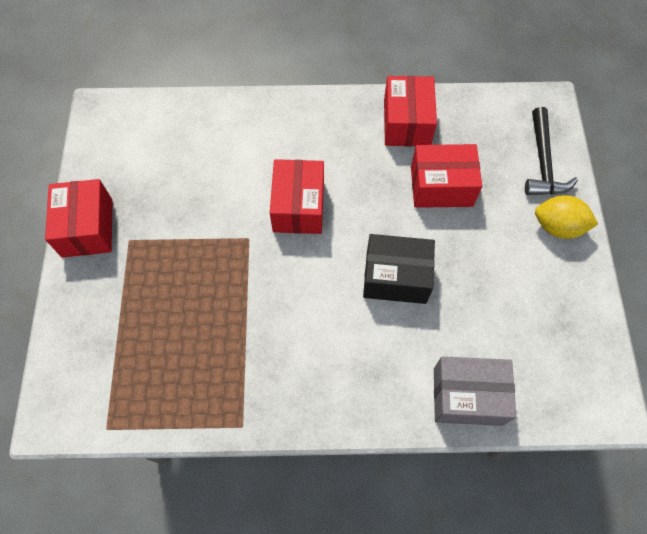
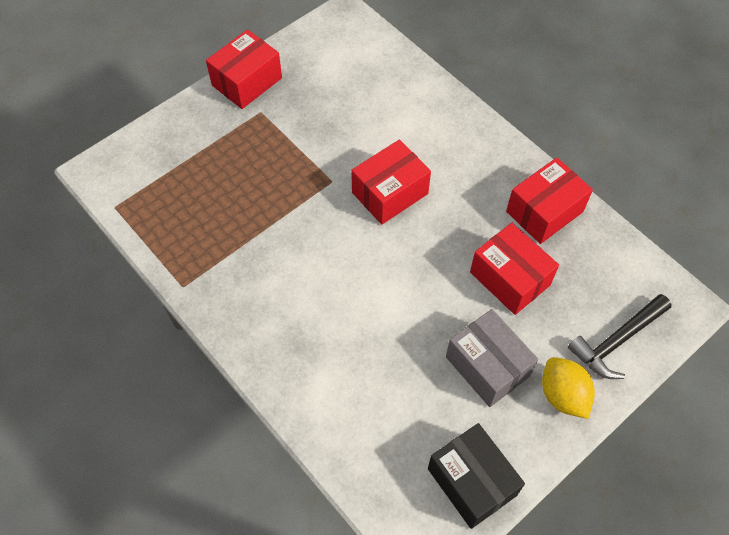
camera: 50 degrees right, 5 degrees down
black box [363,234,435,304] -> black box moved to [428,423,525,529]
grey box [434,356,516,426] -> grey box moved to [446,309,538,407]

